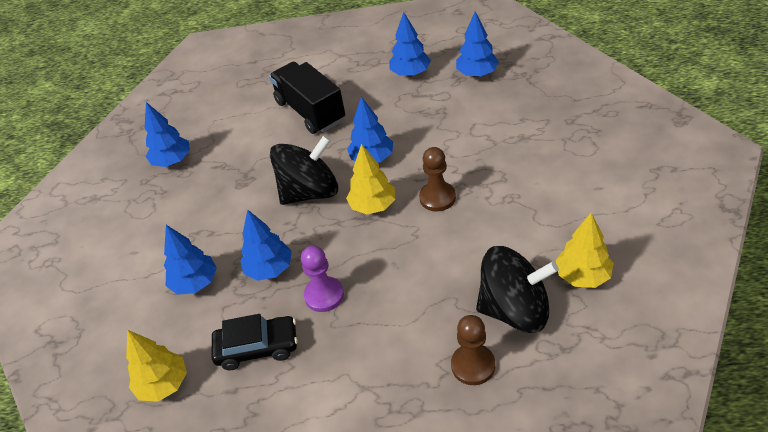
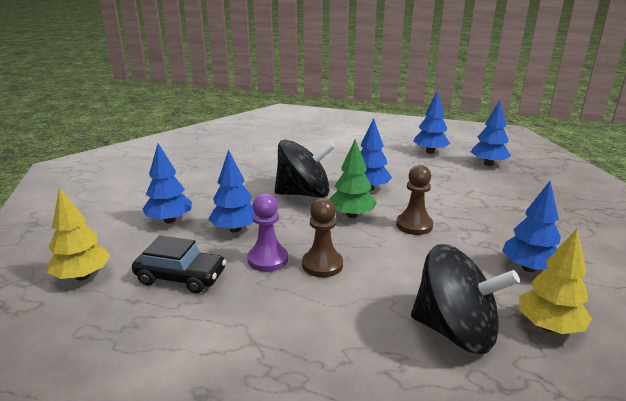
camera: 15 degrees right, 20 degrees down
blue tree [144,102,190,167] -> blue tree moved to [502,181,561,272]
black truck [269,62,345,134] -> none
yellow tree [346,144,395,214] -> green tree [330,139,377,218]
brown pawn [451,315,495,385] -> brown pawn moved to [302,198,343,277]

